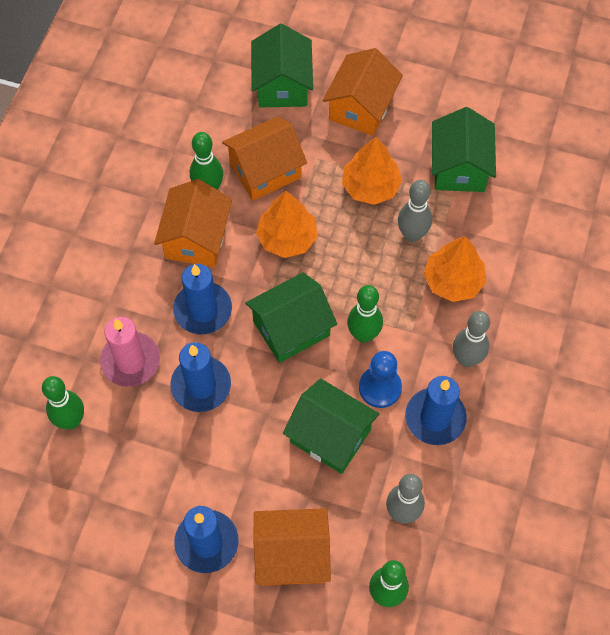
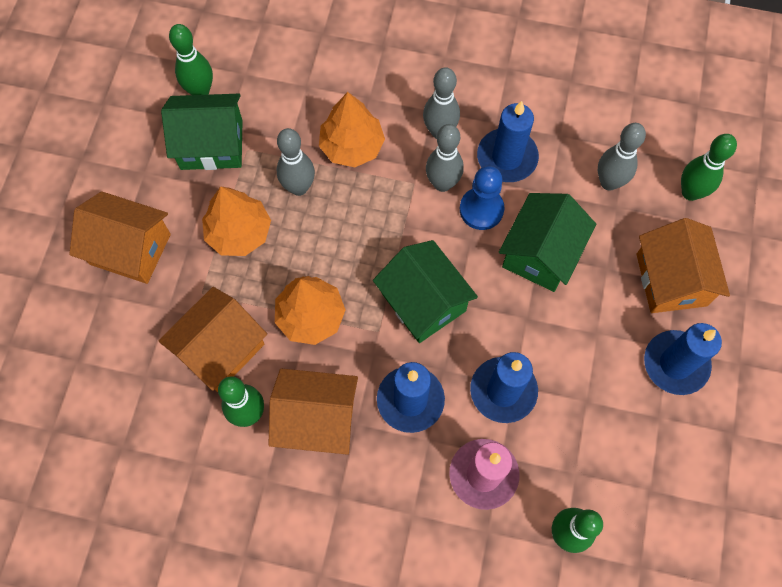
camera: 95 degrees left, 5 degrees up
orange house [222,117,307,201] -> orange house turned 75 degrees clockwise [159,287,267,392]
green house [251,24,313,108] -> none
green bowling pin [347,285,383,343] -> green bowling pin moved to [169,24,213,95]
none -> grey bowling pin [426,124,464,192]

